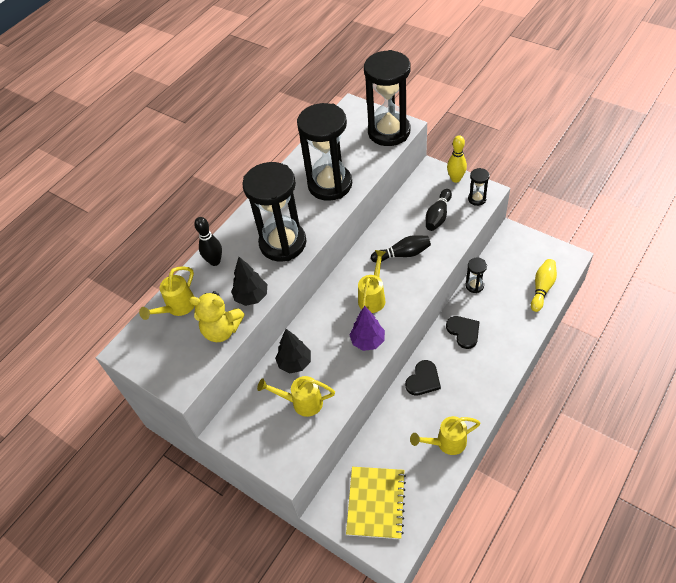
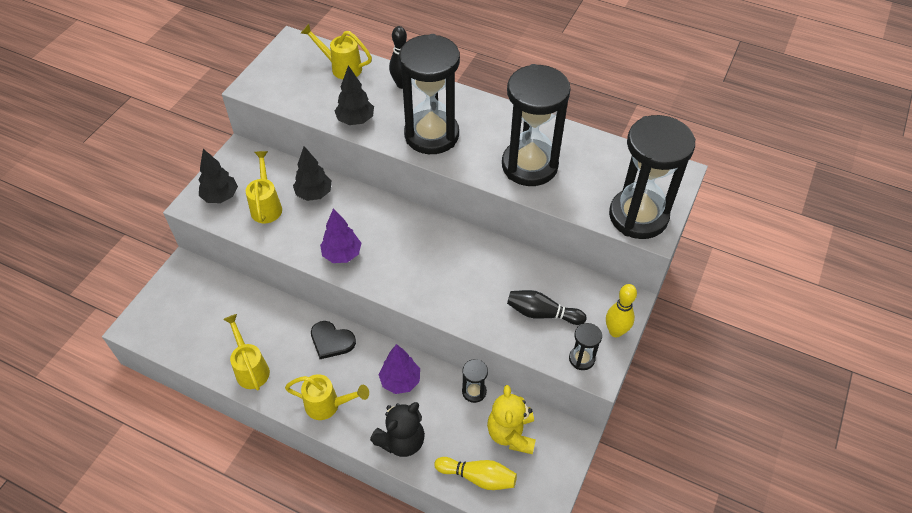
camera: 75 degrees right, 0 degrees up
yellow teddy bear [189,291,245,342] -> yellow teddy bear moved to [487,385,536,454]
yellow notebook [346,467,406,539] -> none
yellow watering can [358,250,386,313] -> yellow watering can moved to [285,374,369,420]
black bowling pin [371,235,431,262] -> none
black heart [446,316,480,349] -> purple tree [379,344,420,394]
none -> black tree [199,149,238,203]
none -> black teddy bear [370,402,425,457]

